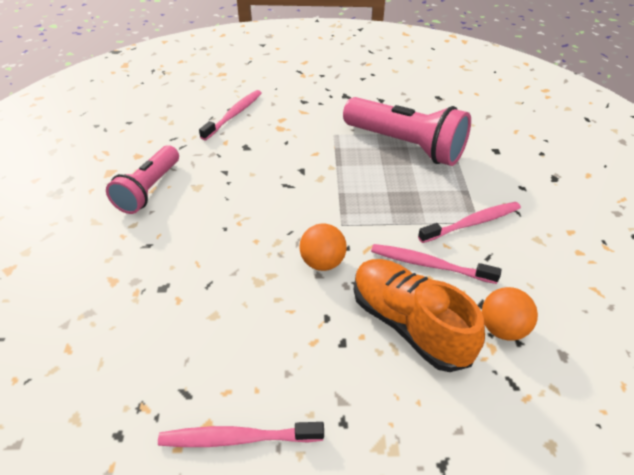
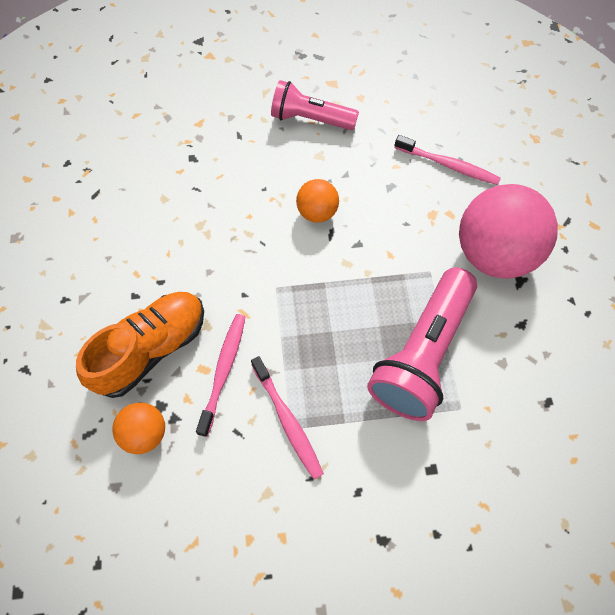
camera: 85 degrees right, 20 degrees up
pink toothbrush [158,422,324,447] -> none
orange ball [299,224,347,271] -> orange ball moved to [296,179,339,223]
none -> pink ball [459,184,558,279]

